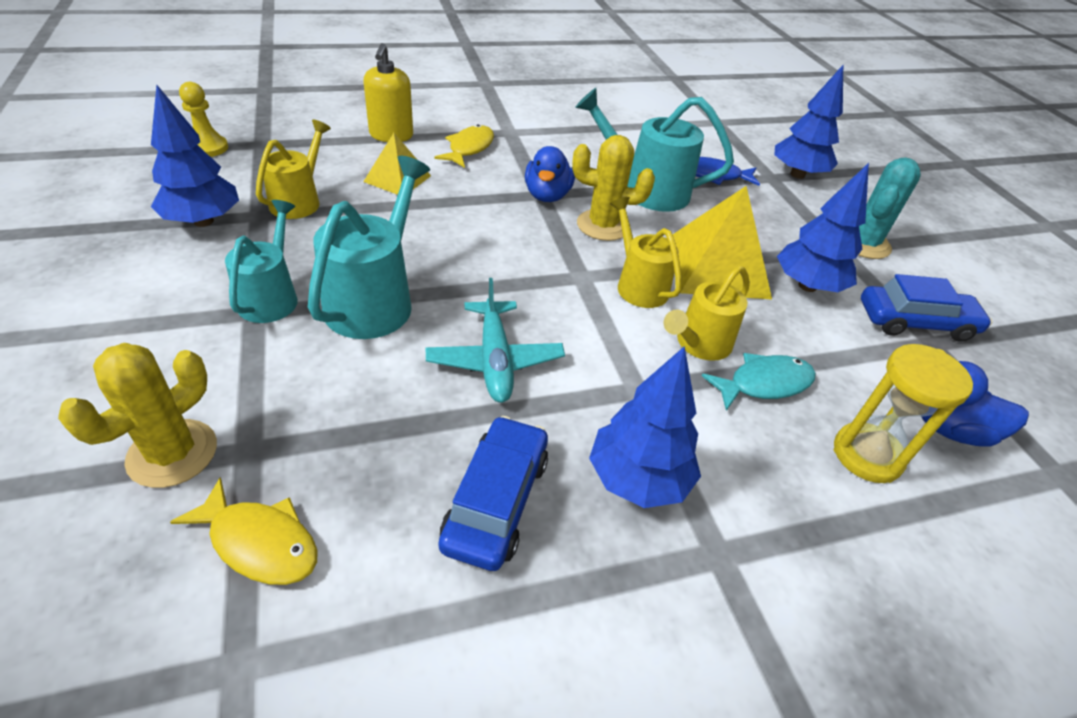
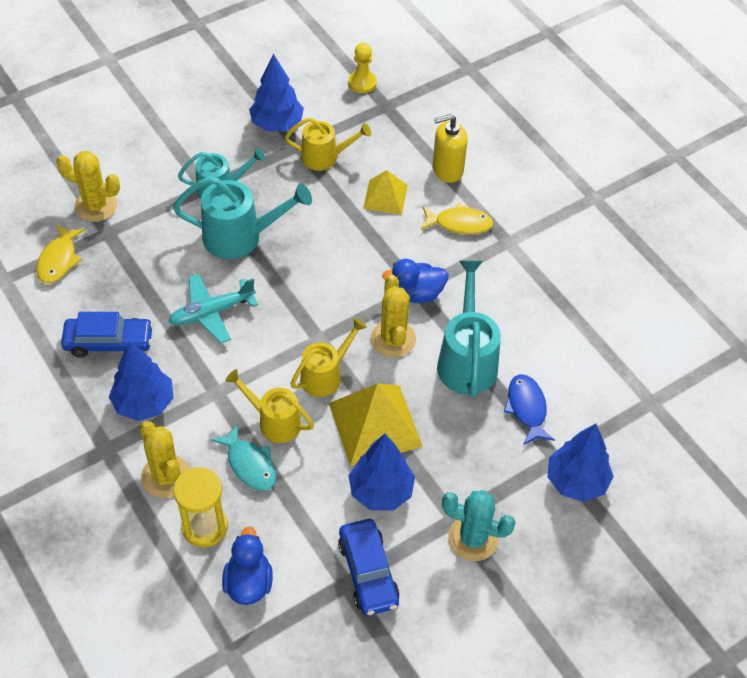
camera: 75 degrees right, 10 degrees up
none -> yellow cactus [140,421,190,498]

